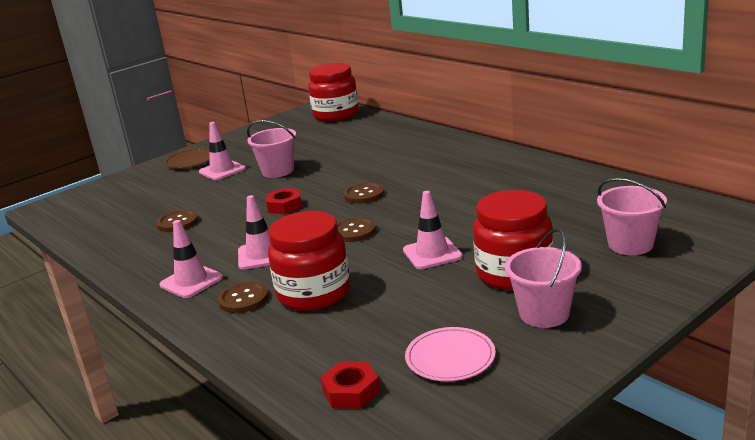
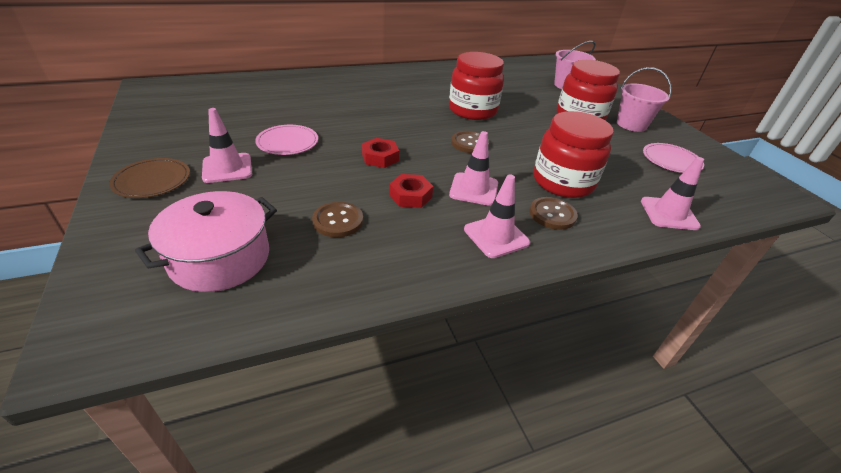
camera: 75 degrees left, 15 degrees up
pink bucket [247,120,296,178] -> pink plate [255,125,318,155]
red jar [308,63,359,122] -> red jar moved to [449,52,504,120]
red nut [320,362,380,409] -> red nut moved to [389,174,433,208]
brown button [344,182,384,204] -> none
pink traffic cone [403,191,462,269] -> pink traffic cone moved to [641,157,704,230]
none -> pink pot [135,191,277,292]

